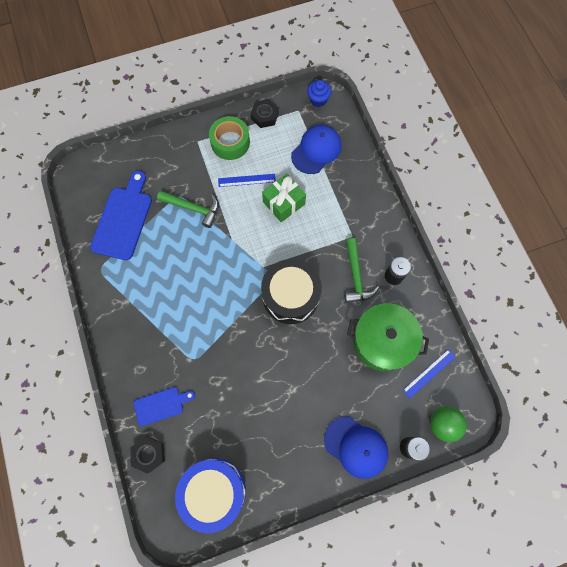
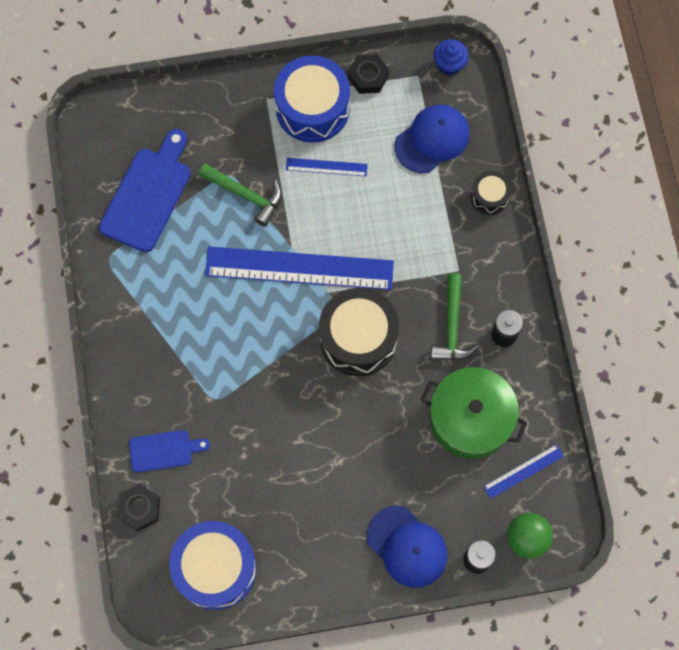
camera: 10 degrees right, 0 degrees up
green tape [209,116,250,160] -> blue drum [274,56,350,143]
green gift [262,174,306,222] -> none
none -> blue ruler [205,247,394,290]
none -> black drum [471,171,511,215]

